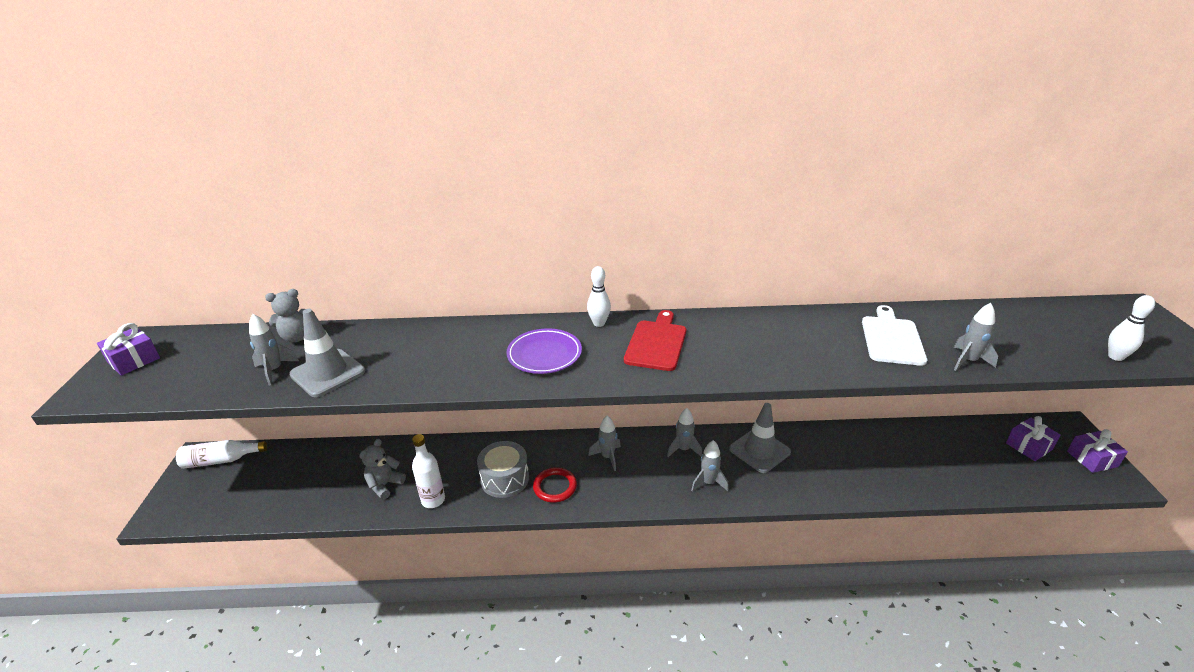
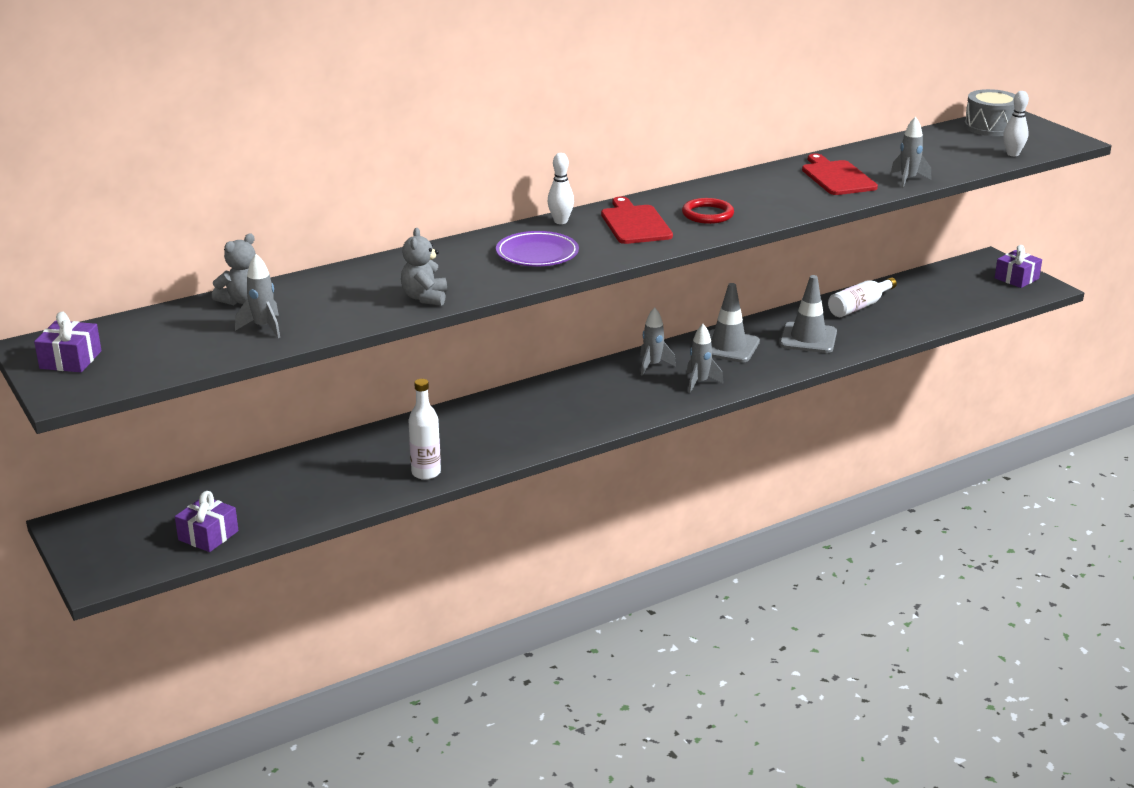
camera: 30 degrees left, 5 degrees down
white bottle [176,440,267,469] -> white bottle moved to [828,277,897,317]
grey traffic cone [289,309,365,397] -> grey traffic cone moved to [780,275,837,353]
grey teddy bear [359,439,406,500] -> grey teddy bear moved to [401,228,447,306]
grey drum [477,441,529,498] -> grey drum moved to [964,89,1016,136]
red ring [533,467,577,503] -> red ring moved to [682,198,734,224]
grey rocket [588,416,621,471] -> none
white cutting board [862,305,927,366] -> red cutting board [802,153,878,195]
purple gift [1006,416,1061,461] -> purple gift moved to [175,491,238,552]

